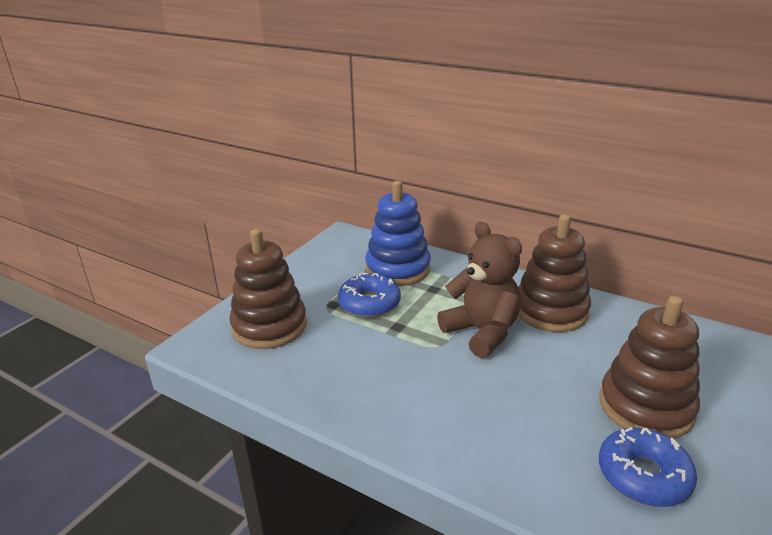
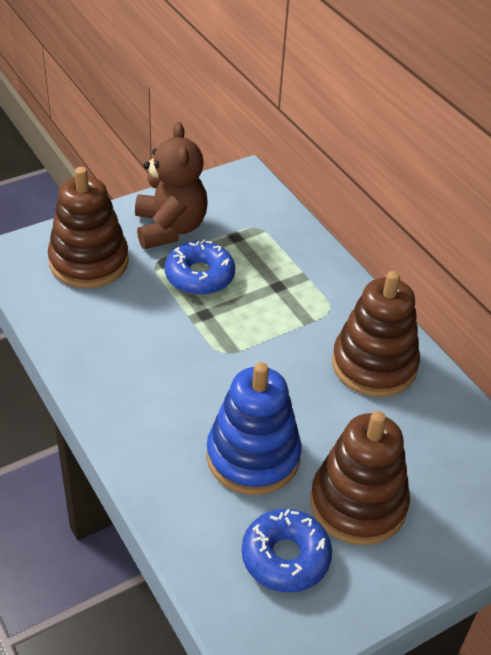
camera: 25 degrees right, 15 degrees up
blue stacking toy [365,181,431,286] -> blue stacking toy moved to [206,362,302,495]
brown teddy bear [437,222,522,358] -> brown teddy bear moved to [135,122,208,249]

